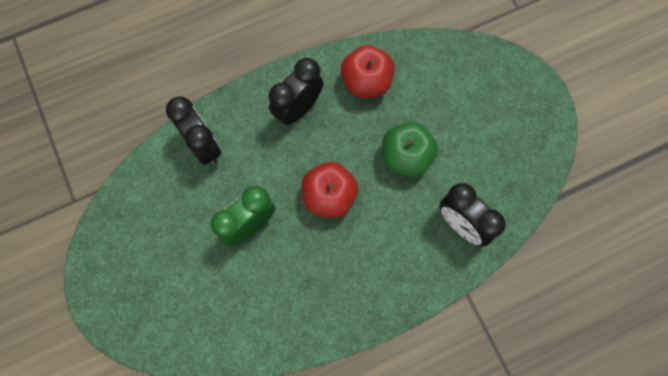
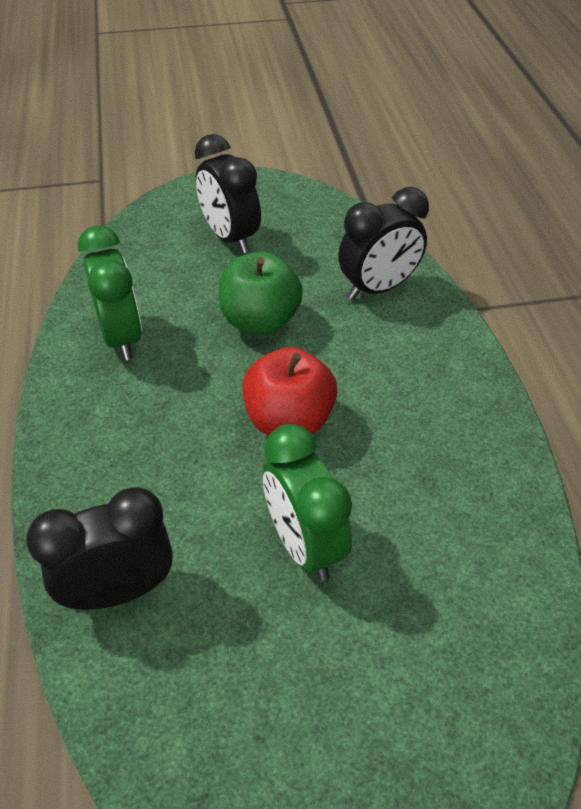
camera: 75 degrees left, 25 degrees down
black clock [269,58,323,126] -> black clock moved to [195,134,261,253]
red apple [341,45,395,98] -> green clock [78,226,142,360]

